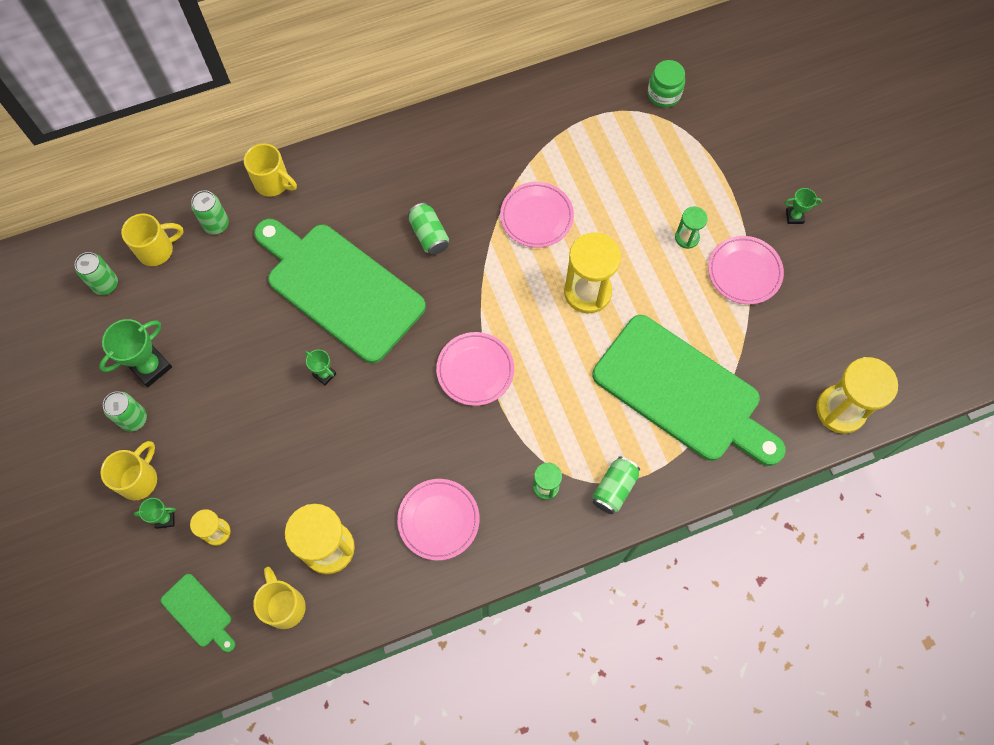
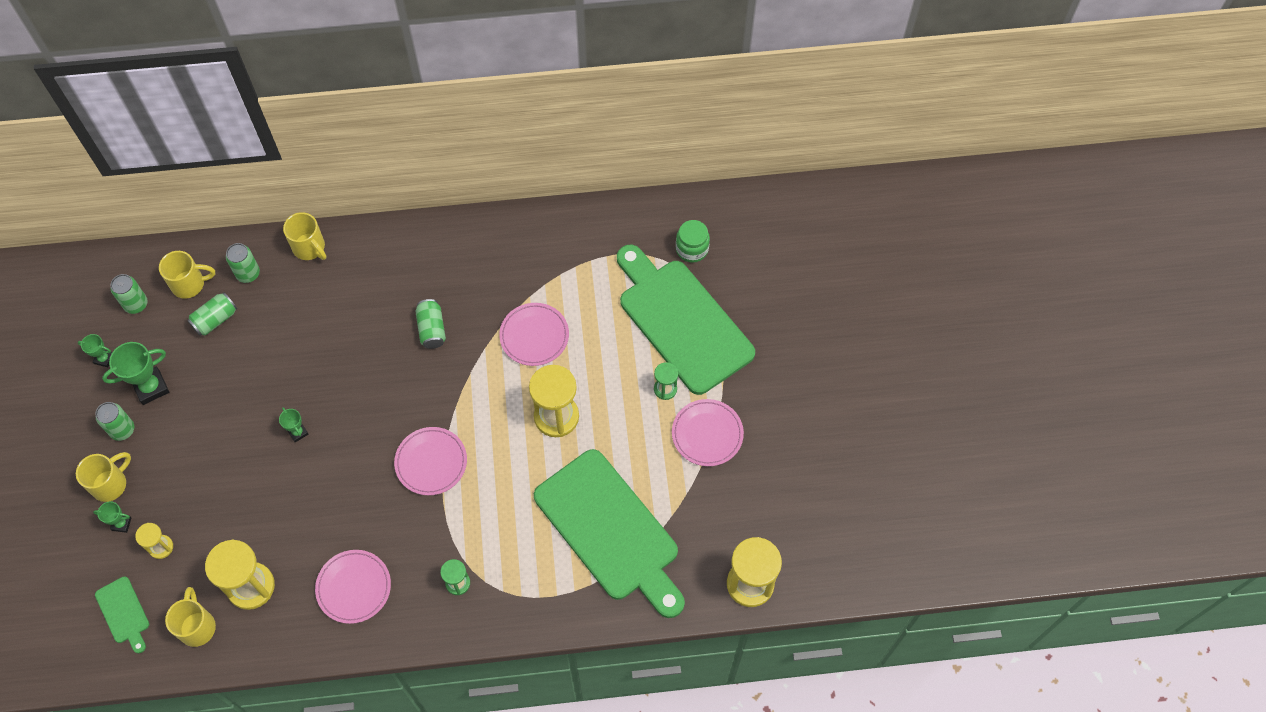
camera: 15 degrees right, 5 degrees down
green cutting board [254,219,426,363] -> green cutting board moved to [617,245,755,395]
green can [593,456,640,514] -> green can moved to [187,292,237,336]
green trophy [785,188,822,224] -> green trophy moved to [78,334,112,367]

